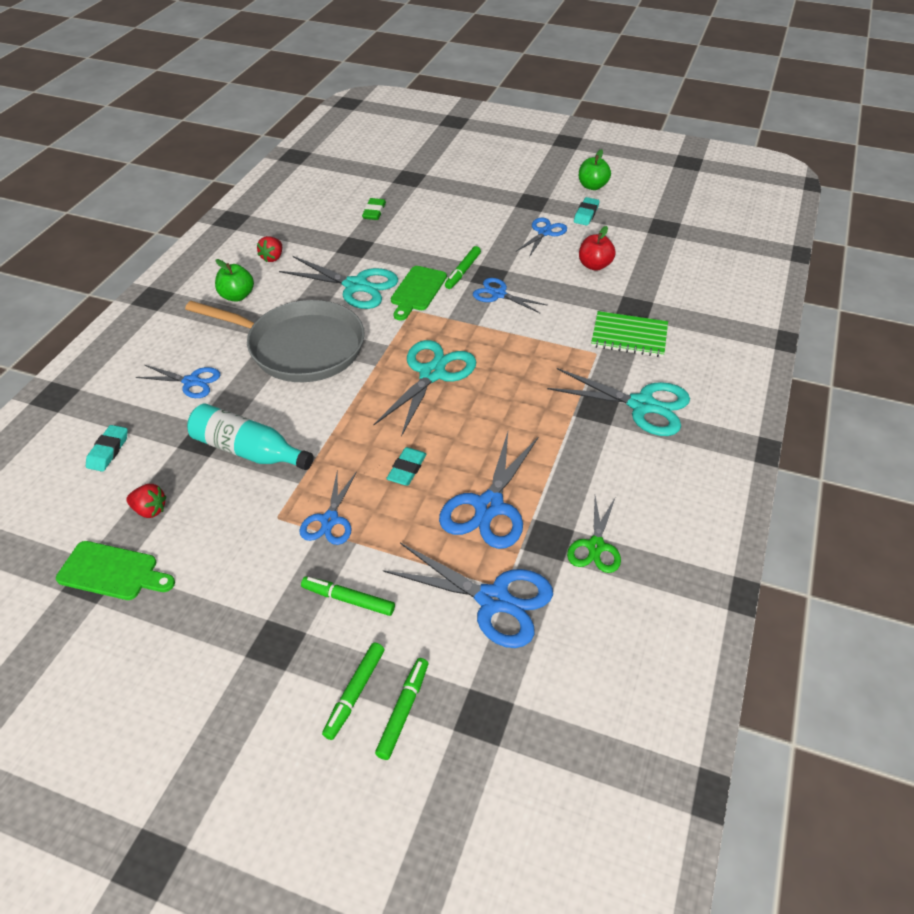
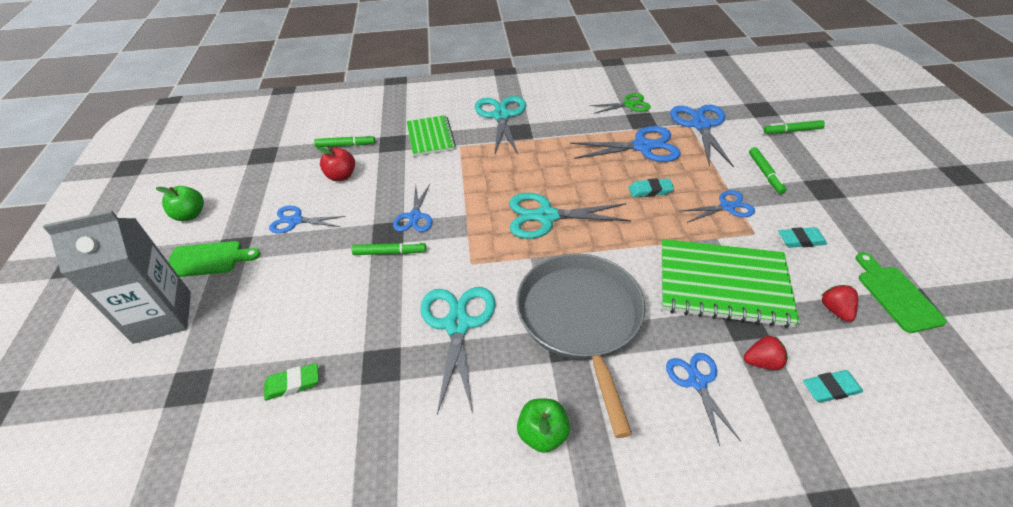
camera: 115 degrees left, 0 degrees up
turquoise bottle [187,403,314,470] -> green notebook [661,239,800,328]
red strawberry [257,236,282,262] -> red strawberry moved to [744,336,788,370]
green marker [322,643,384,740] -> green marker moved to [314,135,375,147]
green cutting board [391,266,447,321] -> green cutting board moved to [168,241,260,277]
turquoise eraser [574,197,600,226] -> turquoise eraser moved to [778,227,827,248]
none -> grey carton [43,210,191,344]

